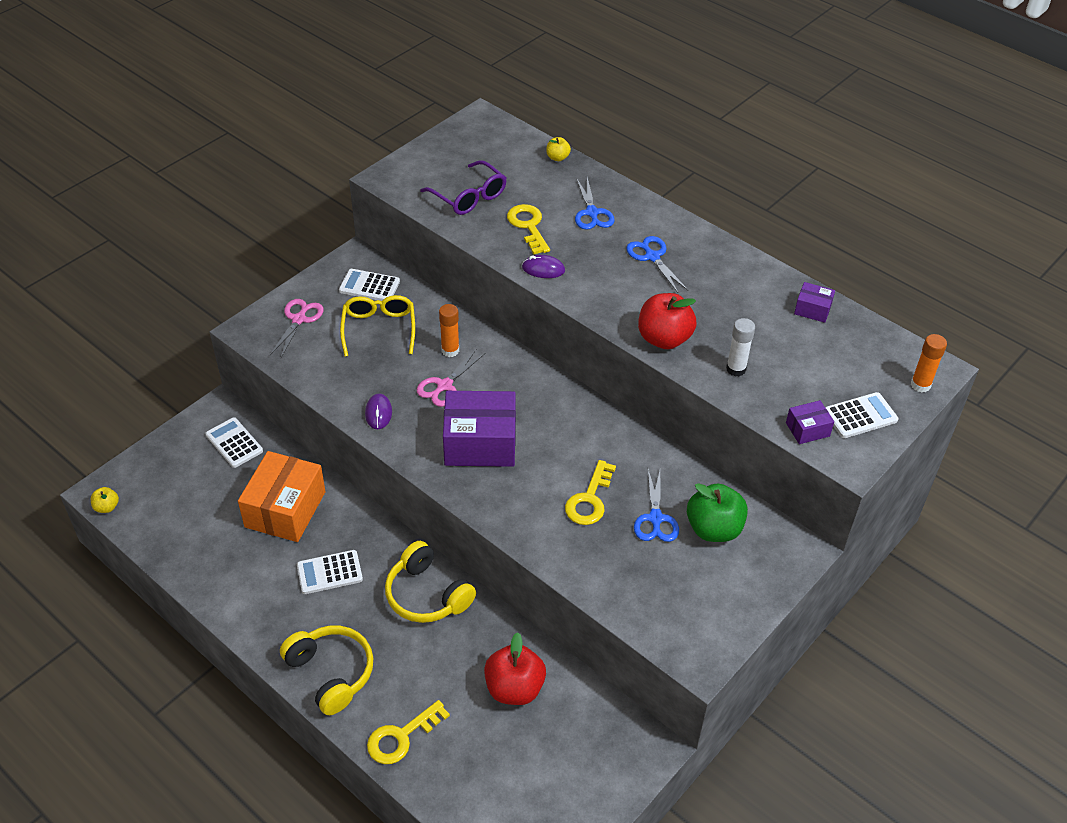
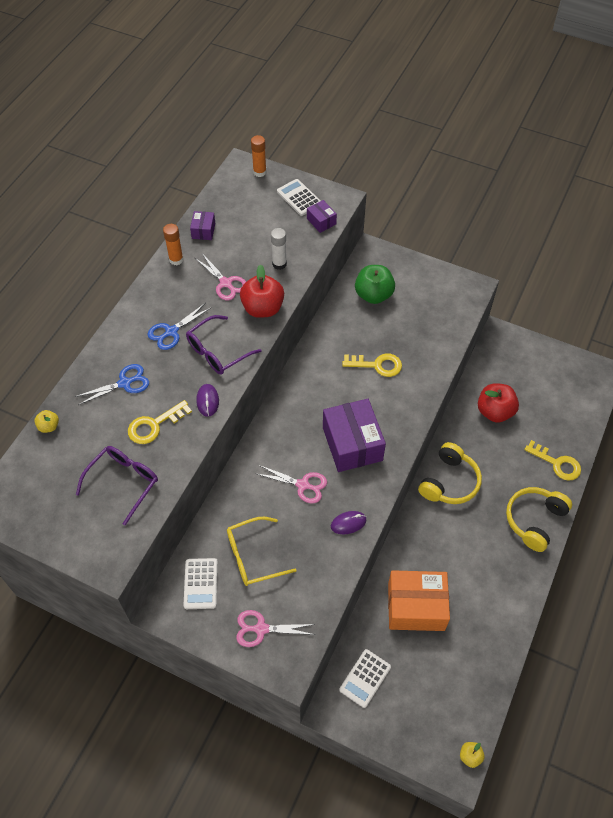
camera: 105 degrees left, 10 degrees up
white calculator [297,550,363,594] -> none
orange glue stick [439,304,459,357] -> orange glue stick moved to [163,224,183,265]
blue scissors [634,469,679,542] -> none
none -> purple glasses [186,315,261,374]
none -> pink scissors [195,253,246,301]

